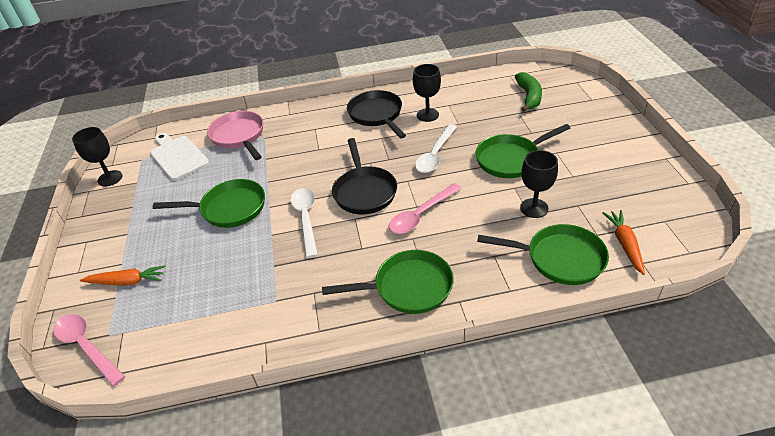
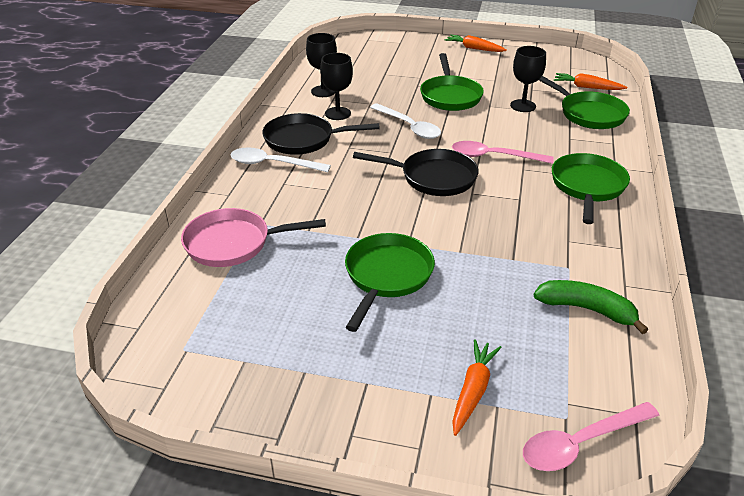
camera: 70 degrees left, 5 degrees down
black goblet [72,127,122,187] -> black goblet moved to [306,33,337,97]
white cutting board [150,133,209,181] -> none
white spoon [290,188,318,258] -> white spoon moved to [230,147,331,172]
pink spoon [389,183,462,234] -> pink spoon turned 120 degrees clockwise [452,141,554,164]
green pan [477,224,609,285] -> green pan turned 105 degrees clockwise [539,76,630,129]
green banana [515,72,542,112] -> green banana moved to [534,280,648,334]
none -> orange carrot [445,35,507,52]

